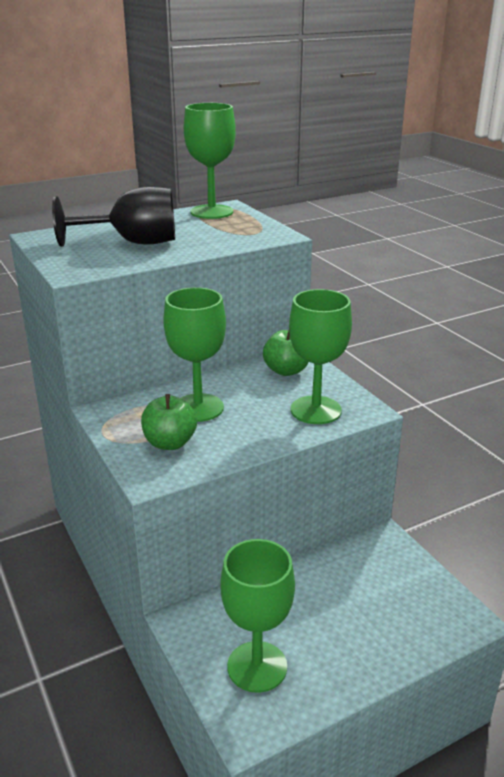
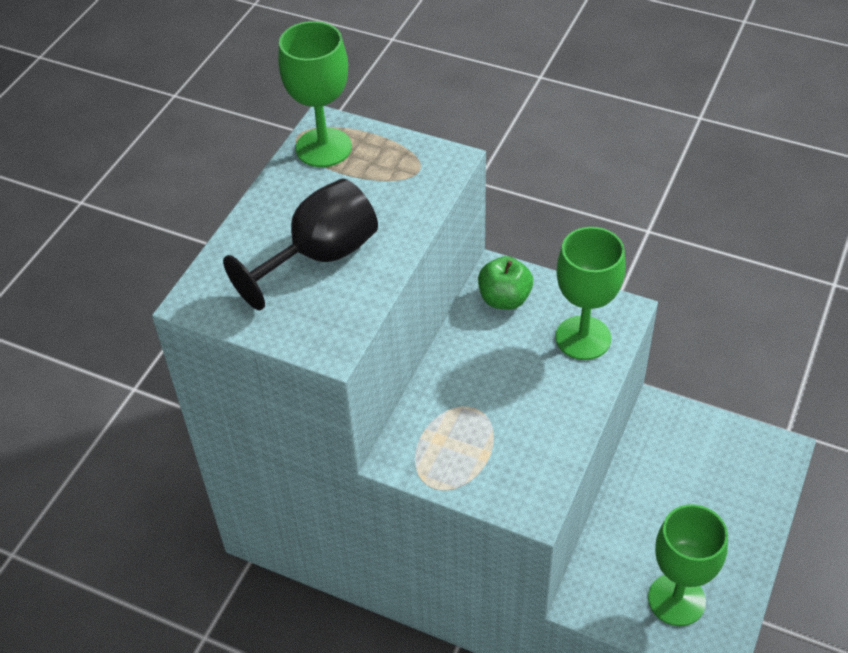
camera: 35 degrees left, 20 degrees up
green apple [141,394,197,450] -> none
green goblet [163,287,226,422] -> none

